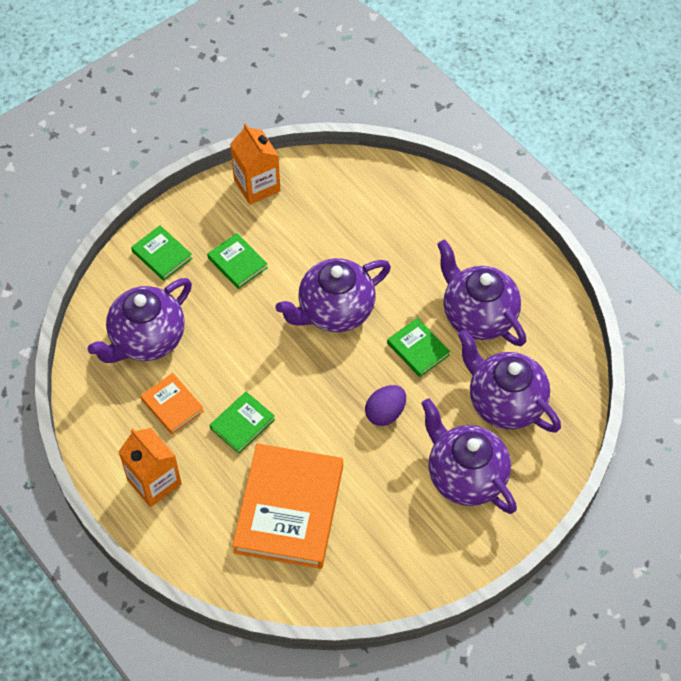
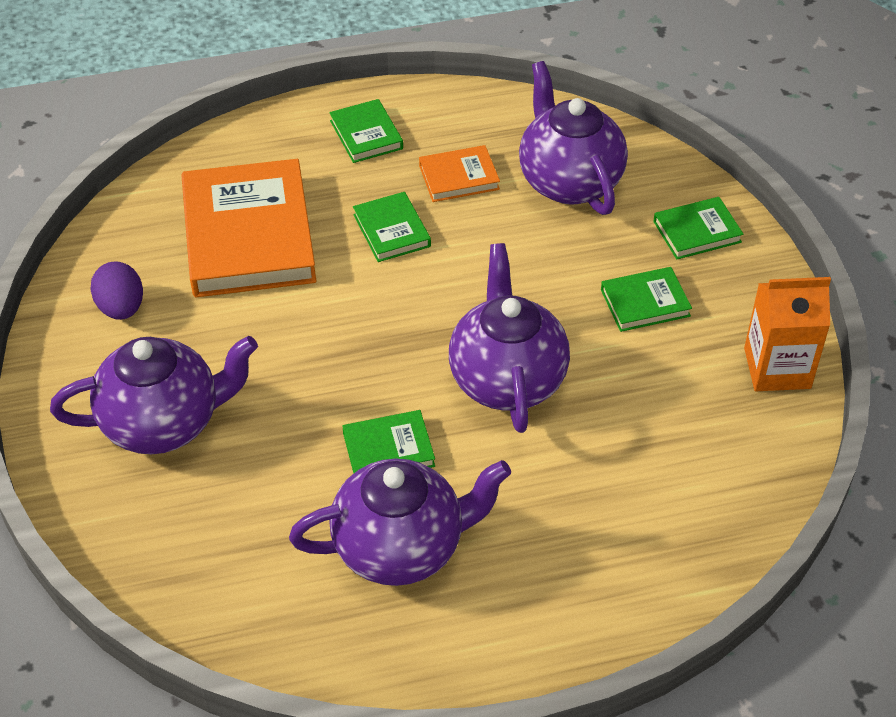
camera: 115 degrees right, 10 degrees down
orange carton [118,428,182,507] -> green book [329,99,403,163]
orange book [232,443,343,569] -> orange book turned 45 degrees clockwise [181,159,316,297]
purple egg [365,385,406,426] -> purple egg moved to [90,261,143,320]
purple teapot [458,329,561,433] -> none

